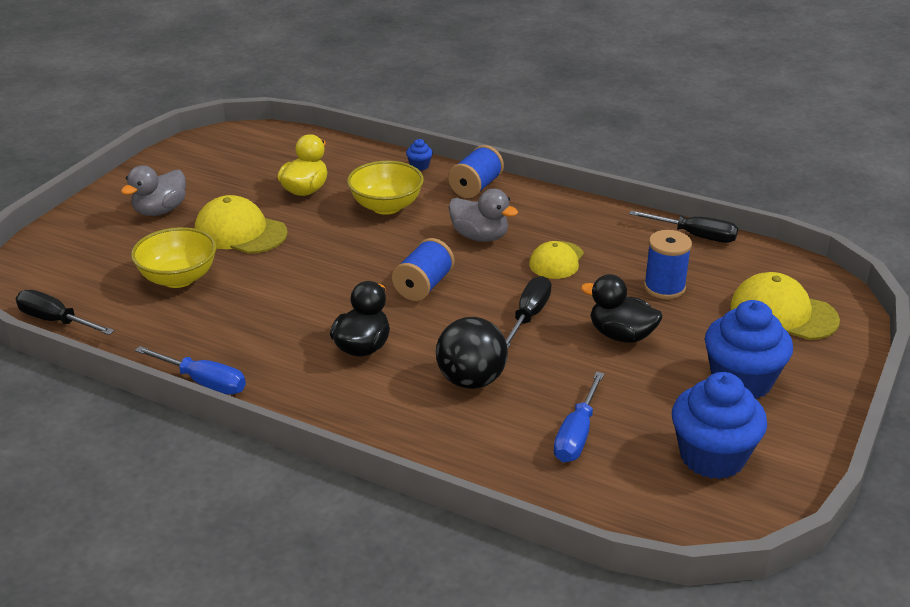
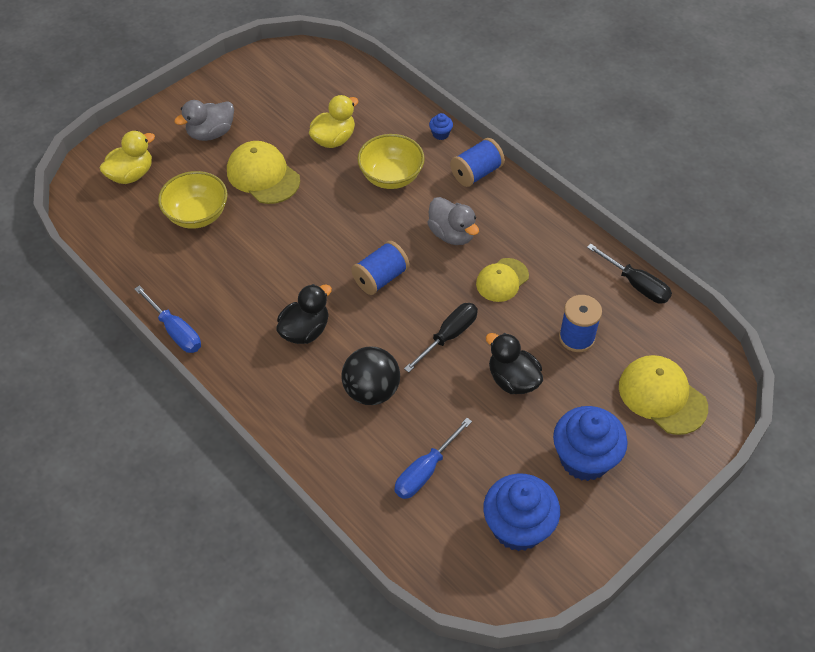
camera: 20 degrees right, 20 degrees up
black screwdriver [16,290,114,335] -> none
none -> yellow duck [99,131,155,184]

